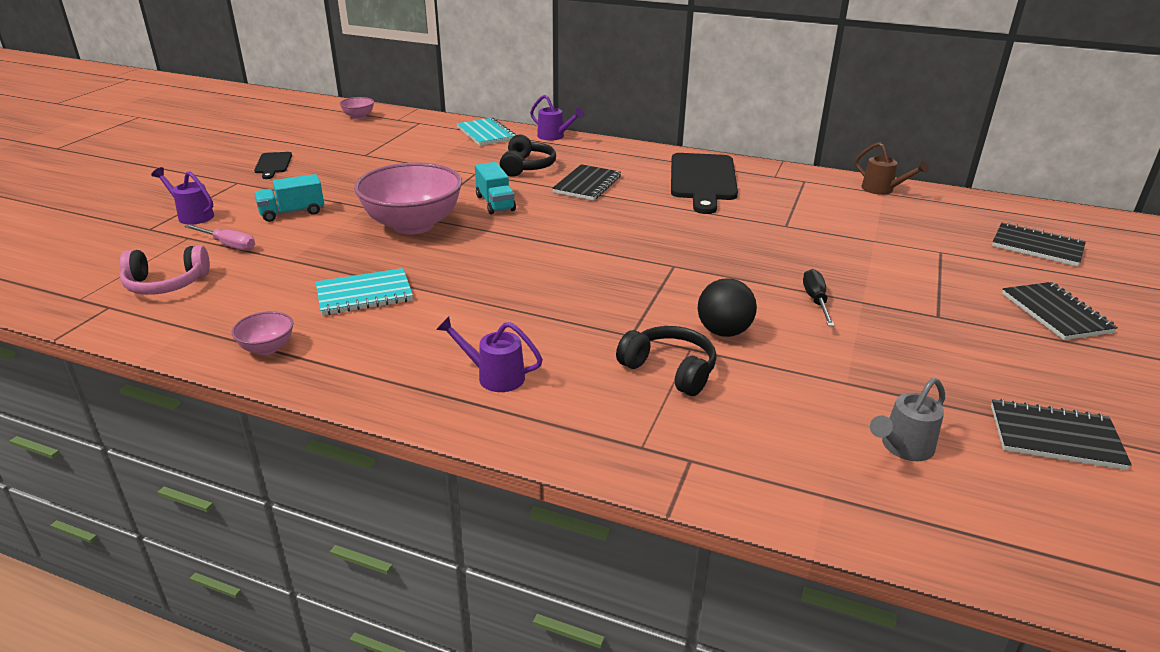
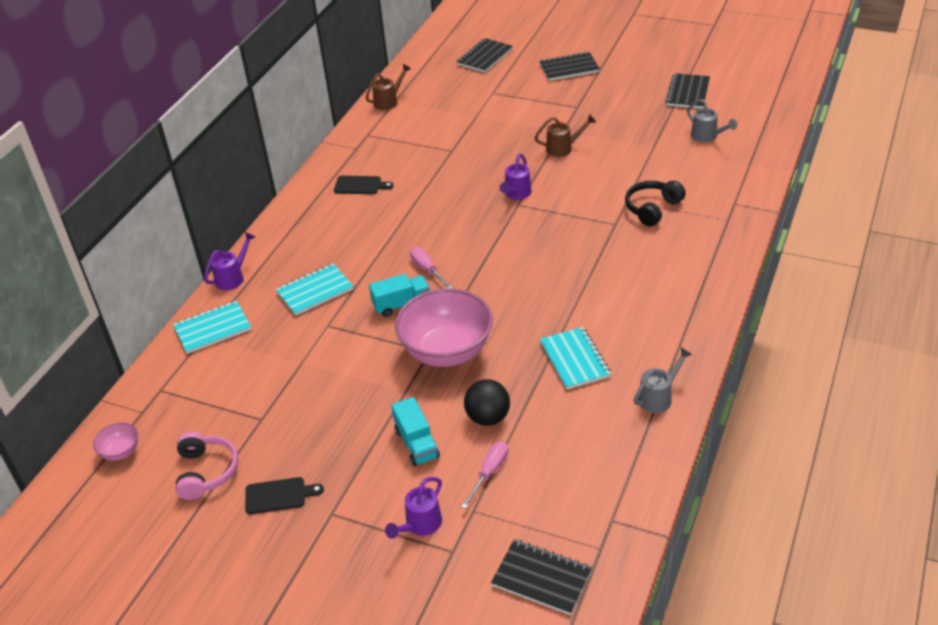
camera: 85 degrees left, 10 degrees up
pink headphones [120,245,210,295] -> pink headphones moved to [175,432,239,500]
pink bowl [231,311,293,355] -> grey watering can [634,347,693,413]
purple watering can [436,316,543,392] -> purple watering can moved to [500,154,532,200]
black headphones [500,134,556,177] -> turquoise notebook [276,263,353,316]
black notebook [552,164,621,201] -> black notebook moved to [491,539,592,615]
black cutting board [671,153,738,214] -> black cutting board [334,176,394,194], size x0.48
black ball [698,278,757,337] -> black ball moved to [464,379,510,426]
black screwdriver [803,269,835,326] -> brown watering can [535,114,596,157]
none -> pink screwdriver [410,247,453,289]

